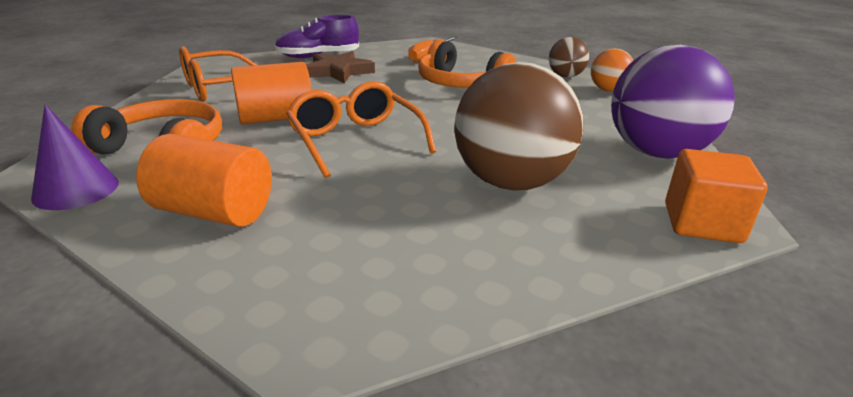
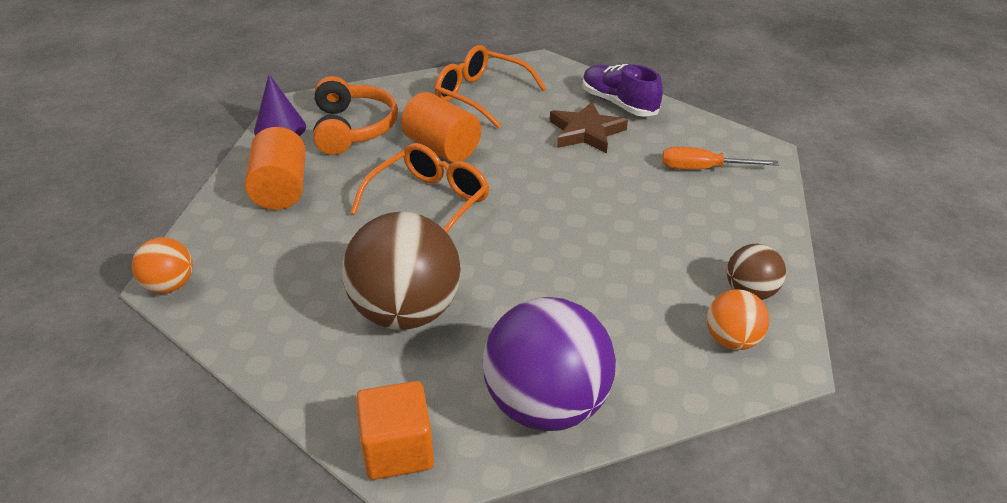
camera: 65 degrees right, 10 degrees up
orange headphones [418,40,516,87] -> none
none -> orange ball [132,237,193,293]

